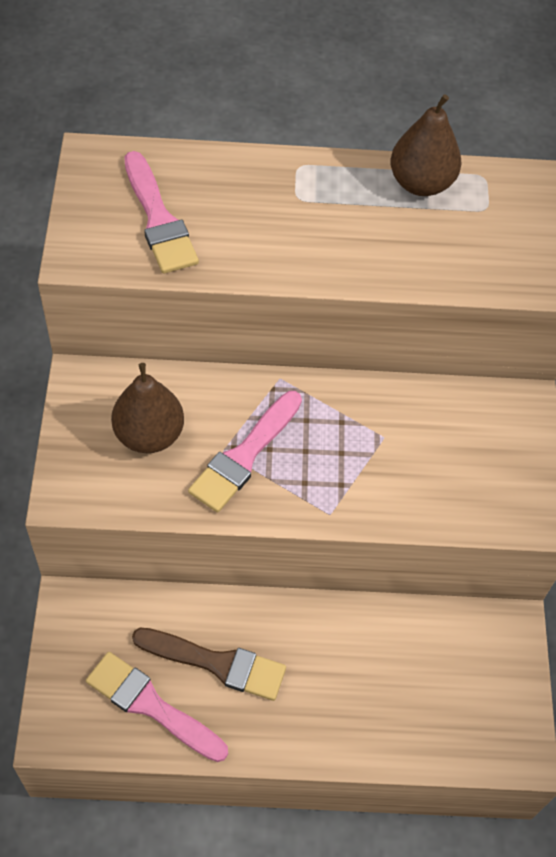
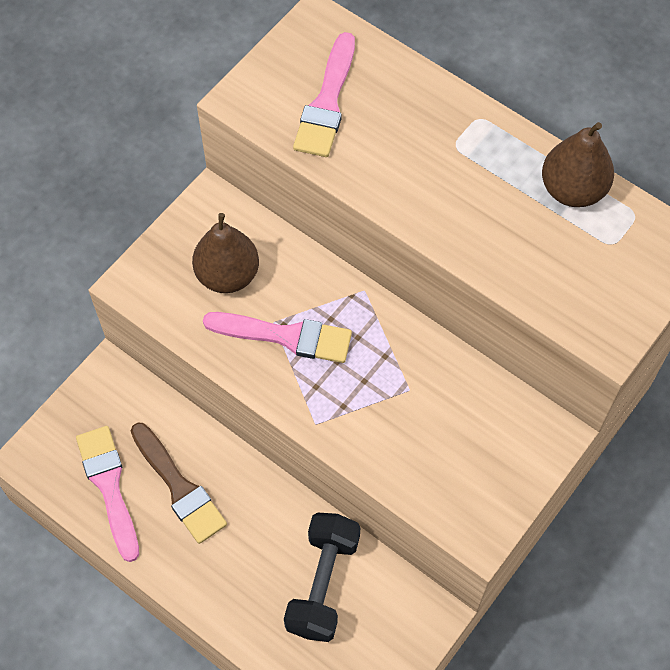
camera: 40 degrees right, 5 degrees up
pink brush [188,391,302,512] -> pink brush turned 150 degrees counterclockwise [203,312,352,363]
none -> black dumbbell [284,512,360,642]

